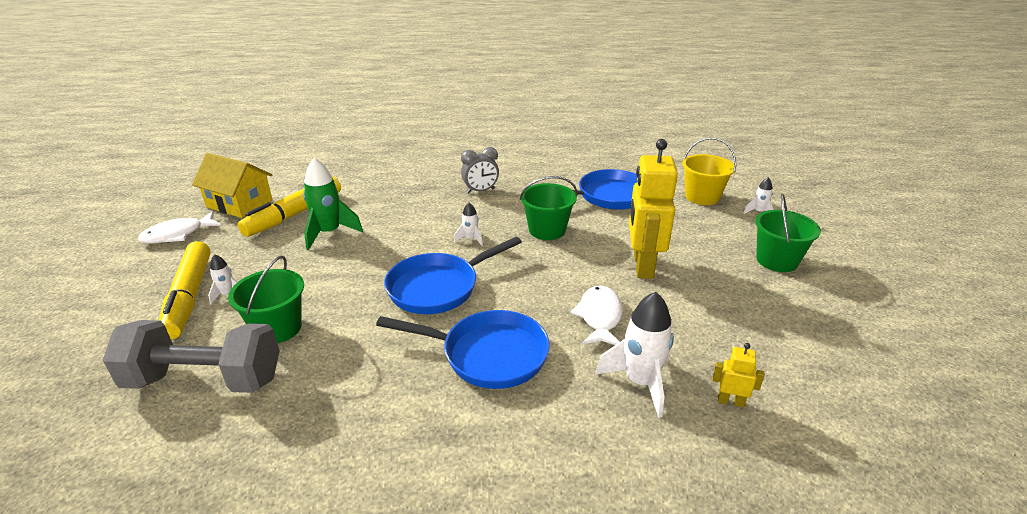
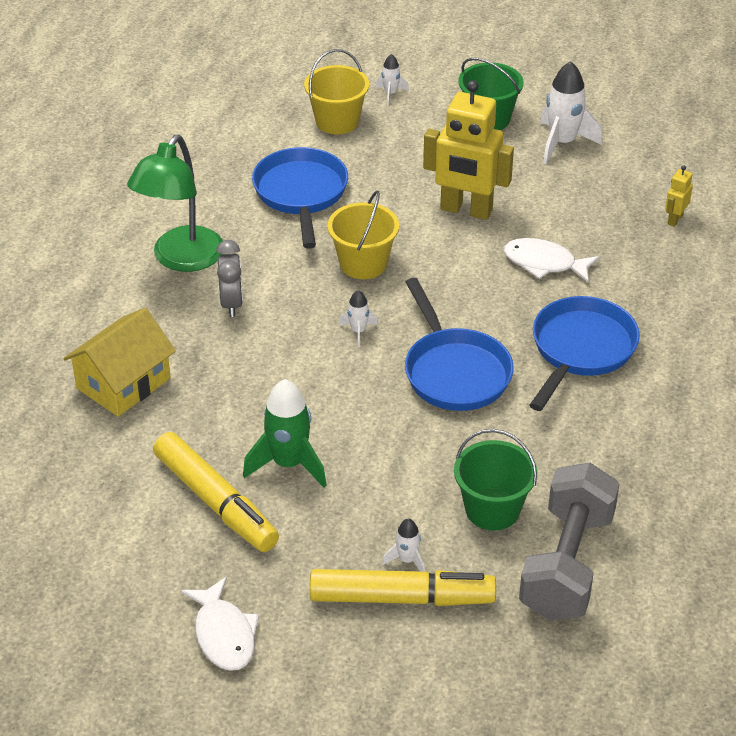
camera: 75 degrees left, 10 degrees up
yellow house [192,153,273,218] -> yellow house moved to [63,308,176,417]
green bucket [520,176,577,240] -> yellow bucket [327,190,399,279]
white rocket [595,292,674,418] -> white rocket moved to [540,61,602,164]
none -> green lamp [127,135,223,272]

